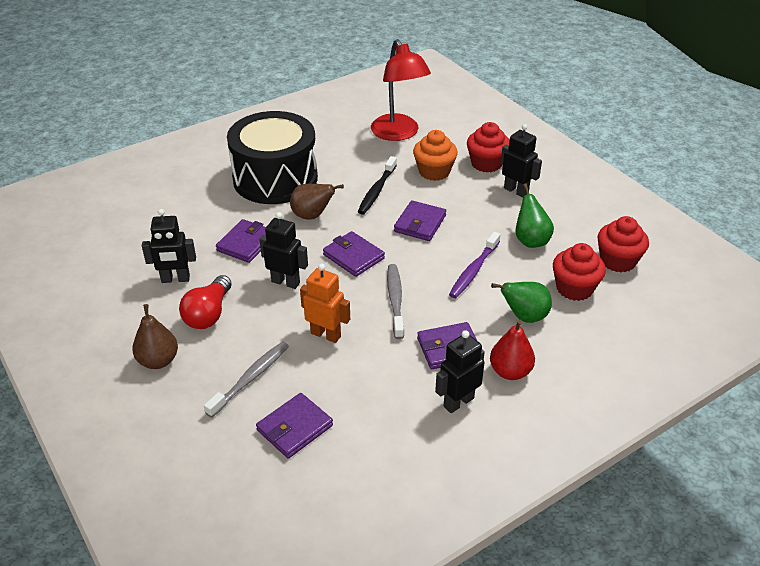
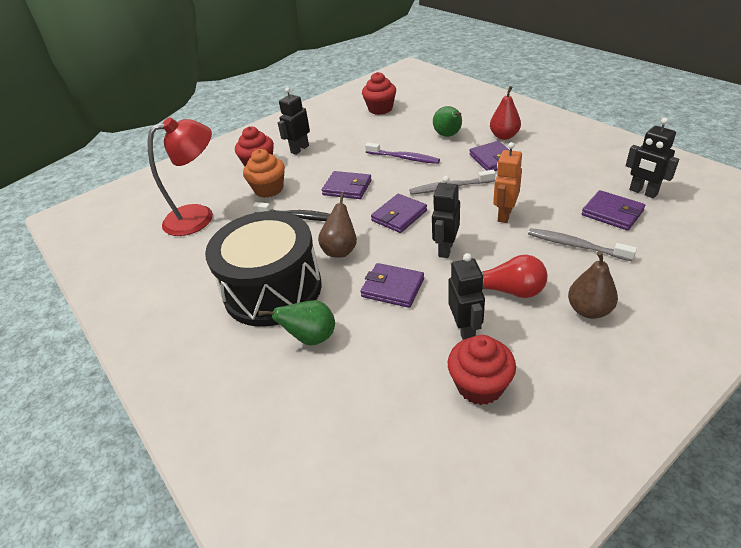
camera: 90 degrees left, 0 degrees up
black robot [435,330,485,413] -> black robot moved to [626,118,679,198]
green pear [515,183,554,248] -> green pear moved to [258,300,335,346]
red cupcake [553,243,606,301] -> red cupcake moved to [448,335,516,405]

